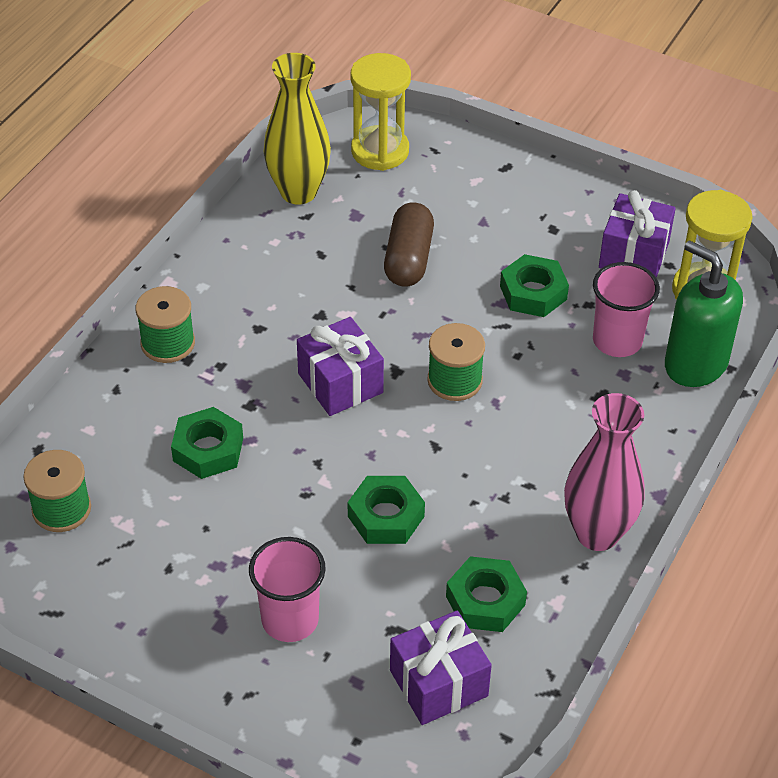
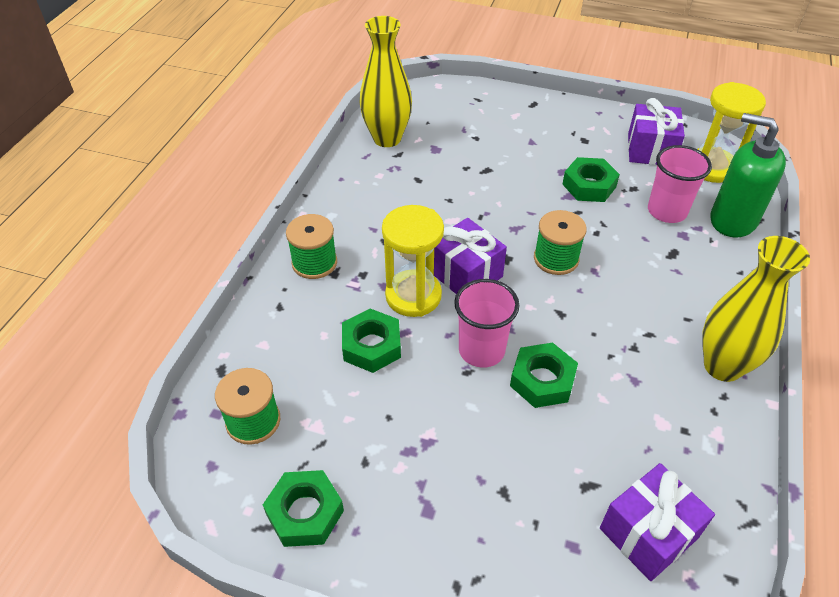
camera: 10 degrees left, 0 degrees up
pink cup [249,537,326,642] -> pink cup moved to [454,279,519,368]
yellow hourglass [351,53,411,171] -> yellow hourglass moved to [382,205,444,317]
brown capsule [384,202,434,286] -> none
green nut [446,556,527,632] -> green nut moved to [263,470,344,547]
pink vase [564,393,645,551] -> yellow vase [702,236,810,382]

